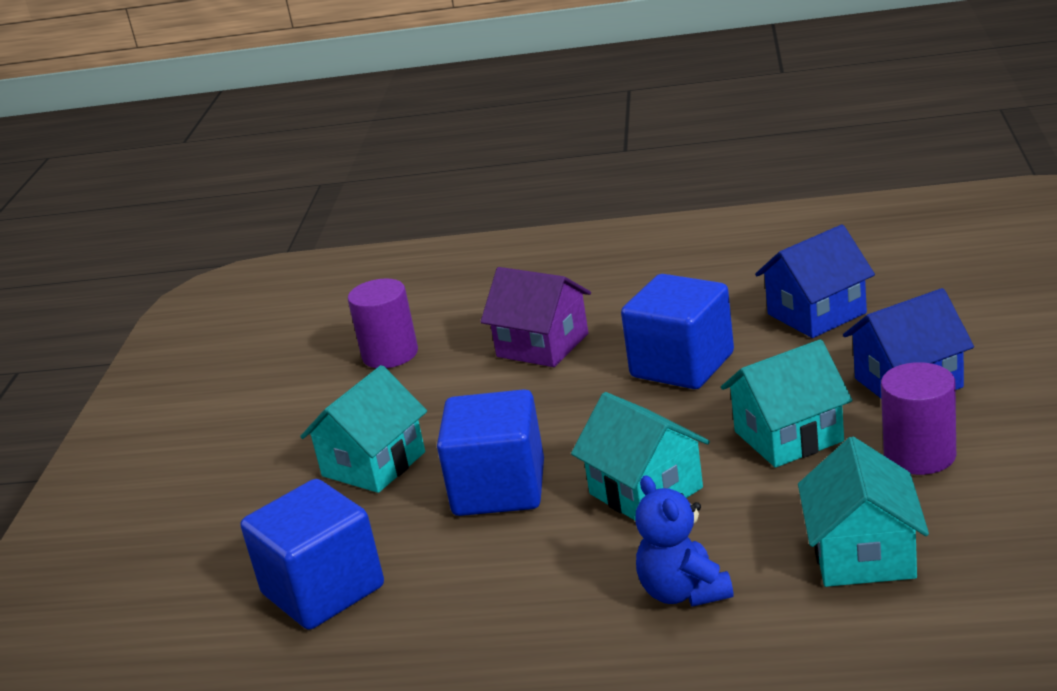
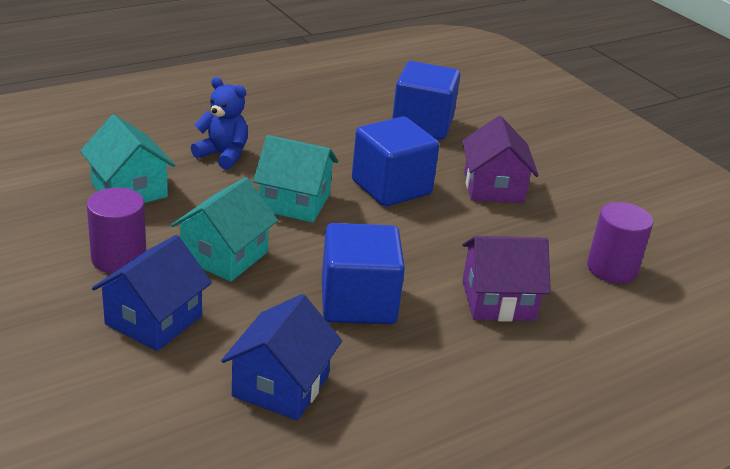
camera: 135 degrees right, 5 degrees up
turquoise house [300,365,427,493] -> purple house [462,116,539,203]

